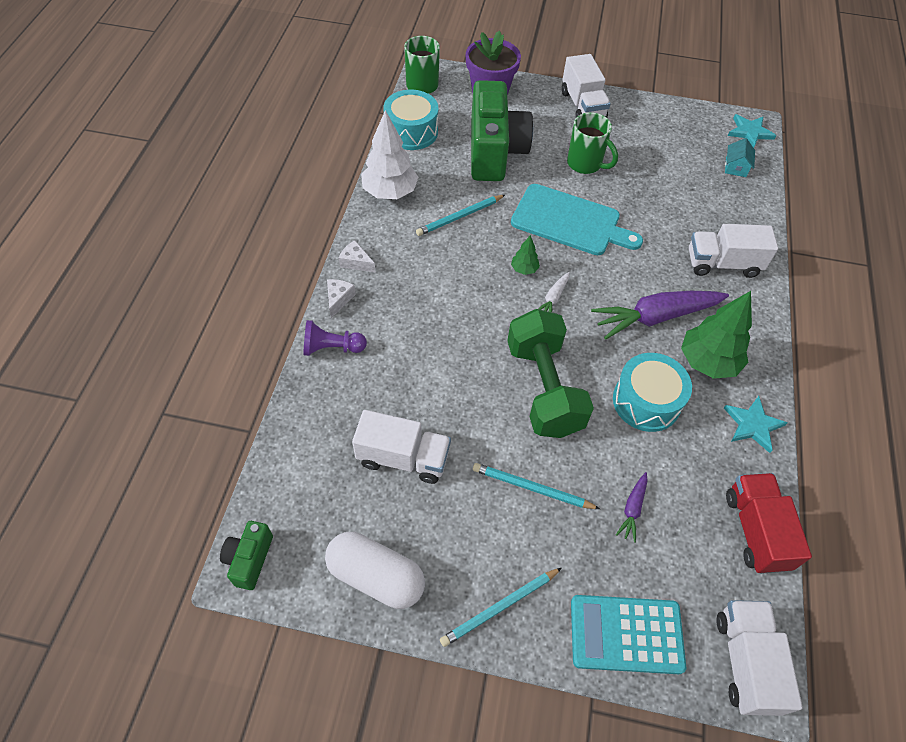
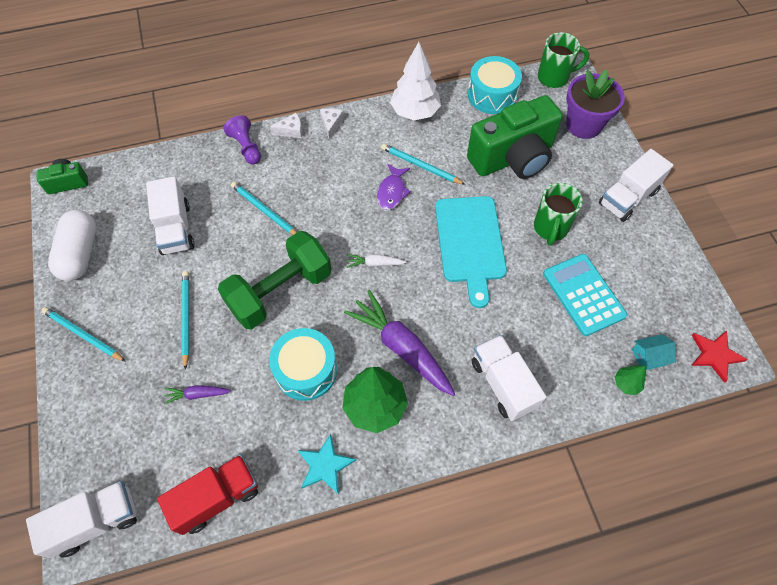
camera: 65 degrees right, 5 degrees up
green tree [511,235,540,275] -> green tree moved to [615,365,646,395]
turquoise calculator [571,595,686,674] -> turquoise calculator moved to [543,254,627,336]
turquoise star [728,114,776,148] -> red star [691,331,748,383]
none -> turquoise pencil [231,182,297,235]
none -> purple fish [377,164,411,210]

